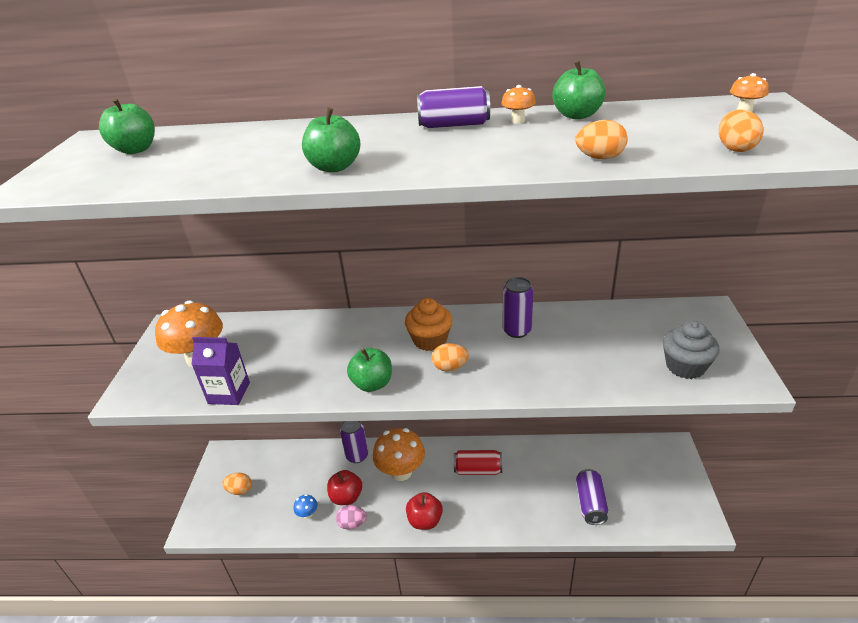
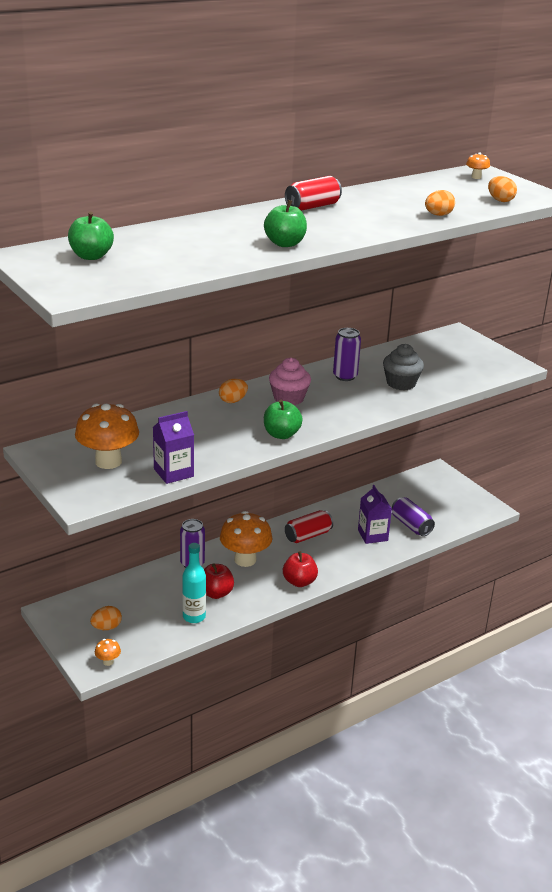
camera: 40 degrees left, 5 degrees down
blue mushroom [294,494,317,519] -> turquoise bottle [182,543,206,623]
pink egg [336,505,367,530] -> none
orange cupcake [405,298,452,351] -> pink cupcake [269,358,311,405]
purple can [417,86,490,128] -> red can [285,176,342,211]
orange egg [432,343,469,371] -> orange egg moved to [219,379,248,403]
orange mushroom [501,85,536,123] -> orange mushroom moved to [95,639,121,666]
green apple [552,60,606,119] -> none
grey cupcake [663,321,719,379] -> grey cupcake moved to [383,344,424,390]
none -> purple carton [358,485,392,544]

